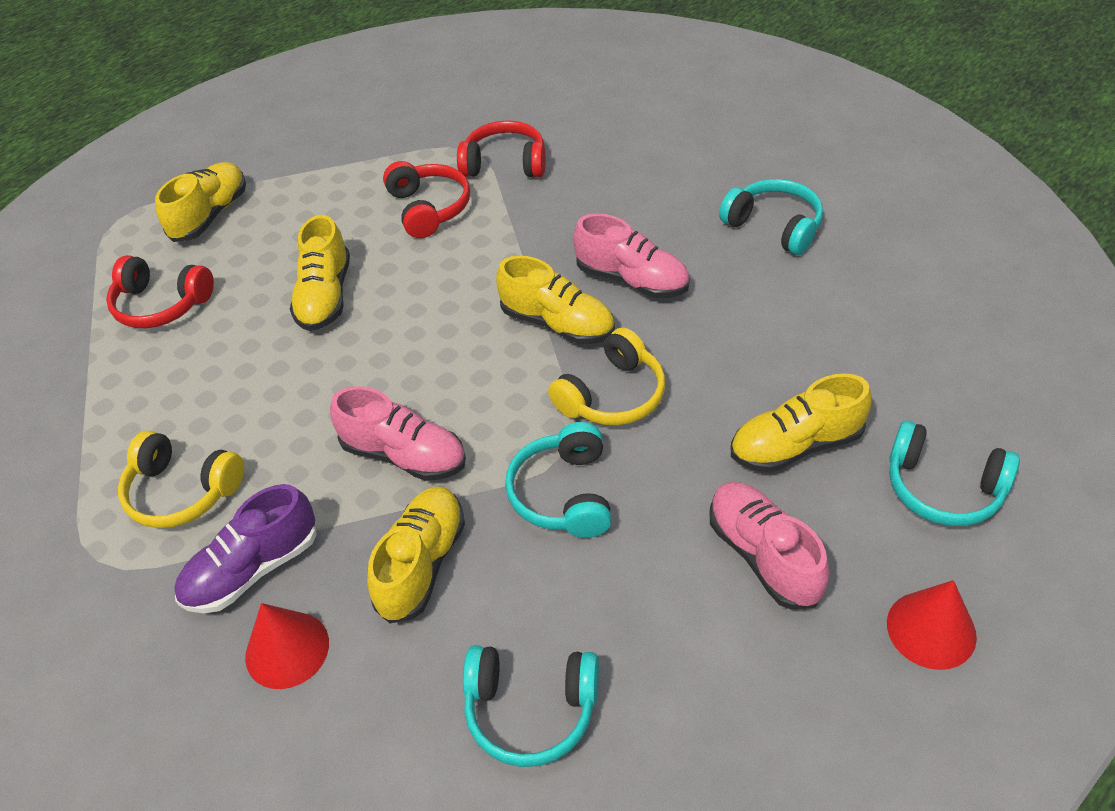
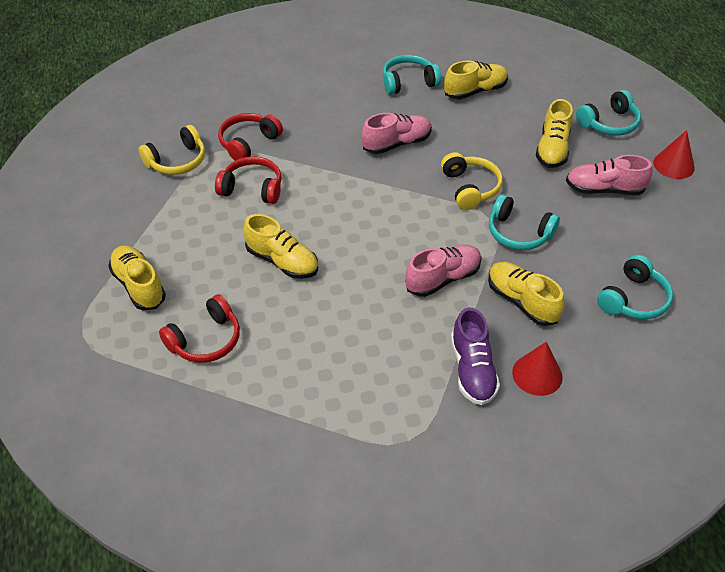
camera: 60 degrees left, 0 degrees up
yellow headphones [118,431,244,528] -> yellow headphones moved to [139,125,205,175]
yellow shoe [496,255,615,344] -> yellow shoe moved to [444,60,508,99]

